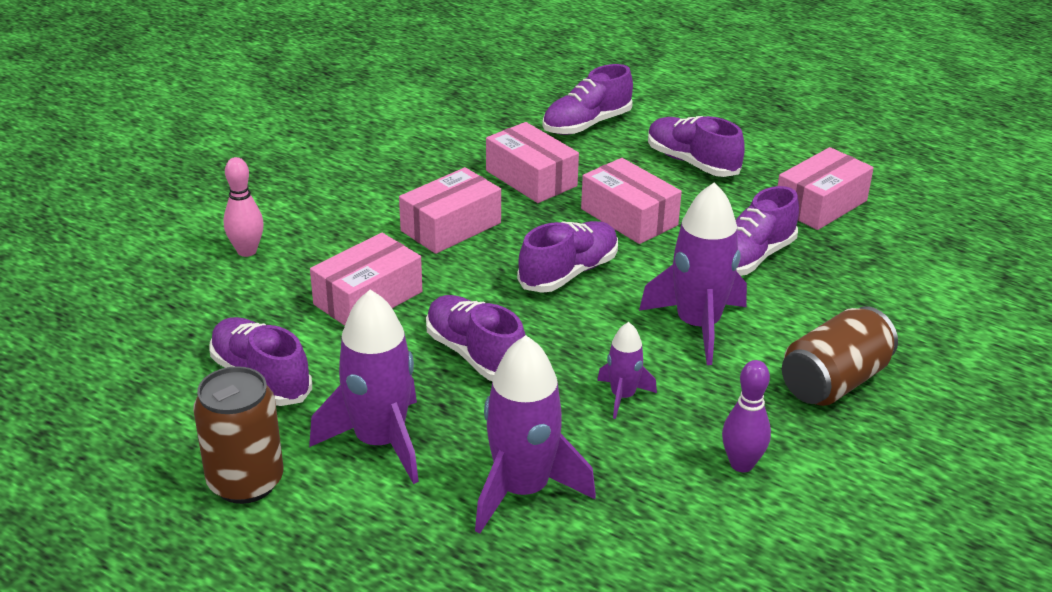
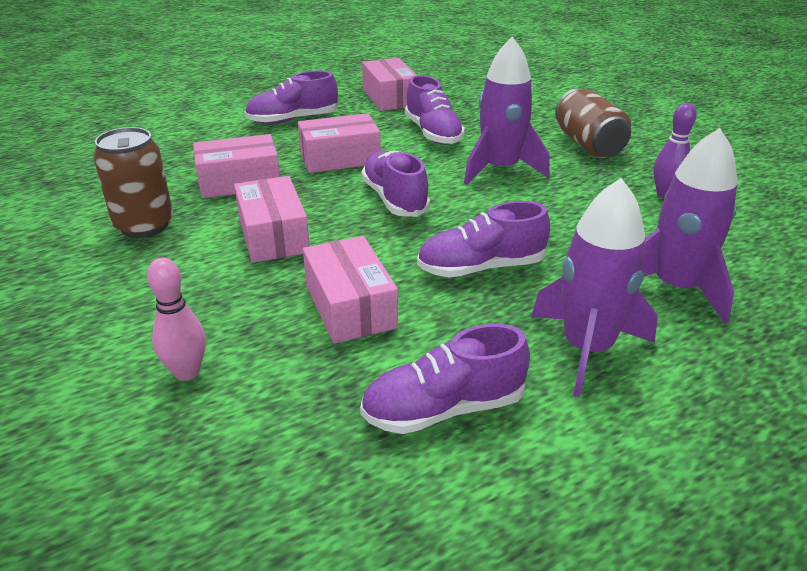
camera: 65 degrees left, 0 degrees up
brown can [193,366,283,504] -> brown can moved to [94,127,173,238]
purple shoe [542,64,633,135] -> none
purple rocket [597,322,657,419] -> none

